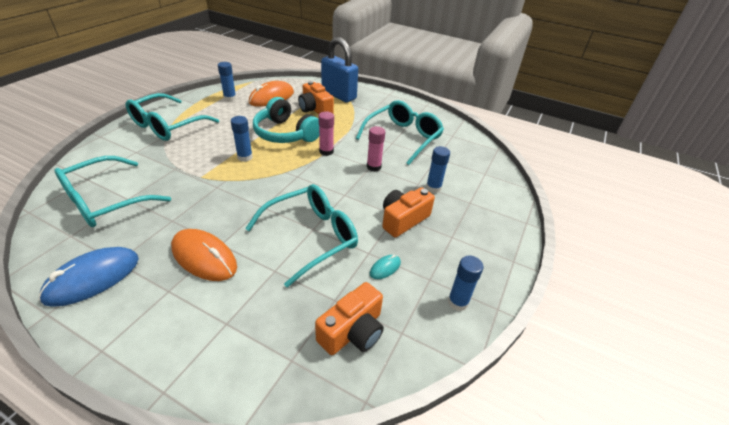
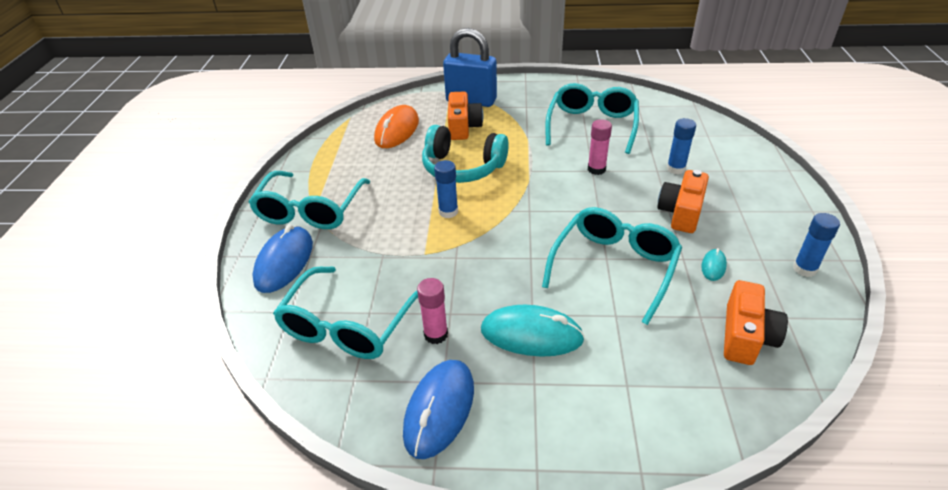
camera: 20 degrees left, 0 degrees up
orange mouse [171,229,237,281] -> turquoise mouse [481,305,585,357]
blue glue stick [218,62,237,101] -> none
orange camera [298,81,334,115] -> orange camera turned 120 degrees counterclockwise [448,92,483,140]
pink glue stick [319,111,334,156] -> pink glue stick moved to [417,278,448,344]
none -> blue mouse [252,224,313,293]

